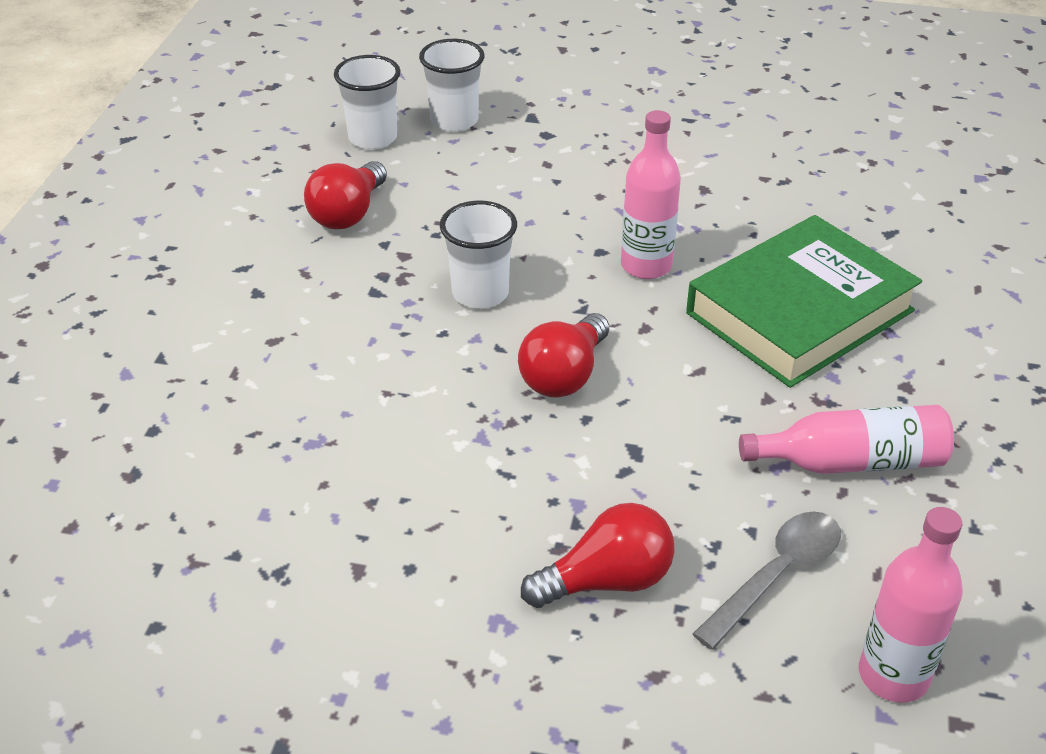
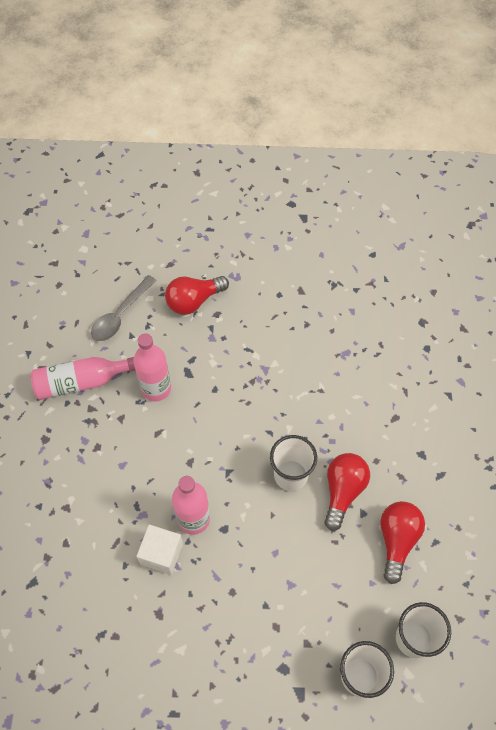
camera: 170 degrees right, 20 degrees up
red light bulb [518,313,609,398] -> red light bulb moved to [325,453,370,531]
green book [686,215,922,388] -> none
pink bottle [859,507,963,703] -> pink bottle moved to [133,333,171,401]
none -> white cube [136,525,183,575]

